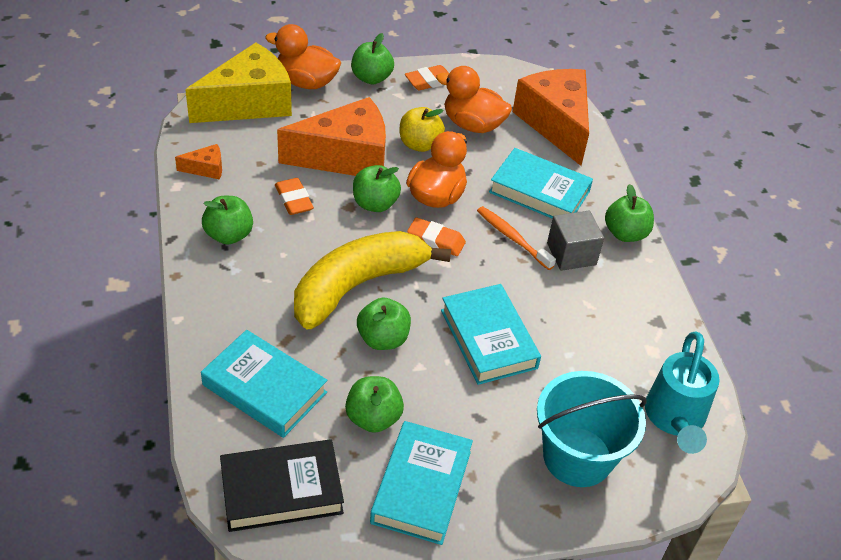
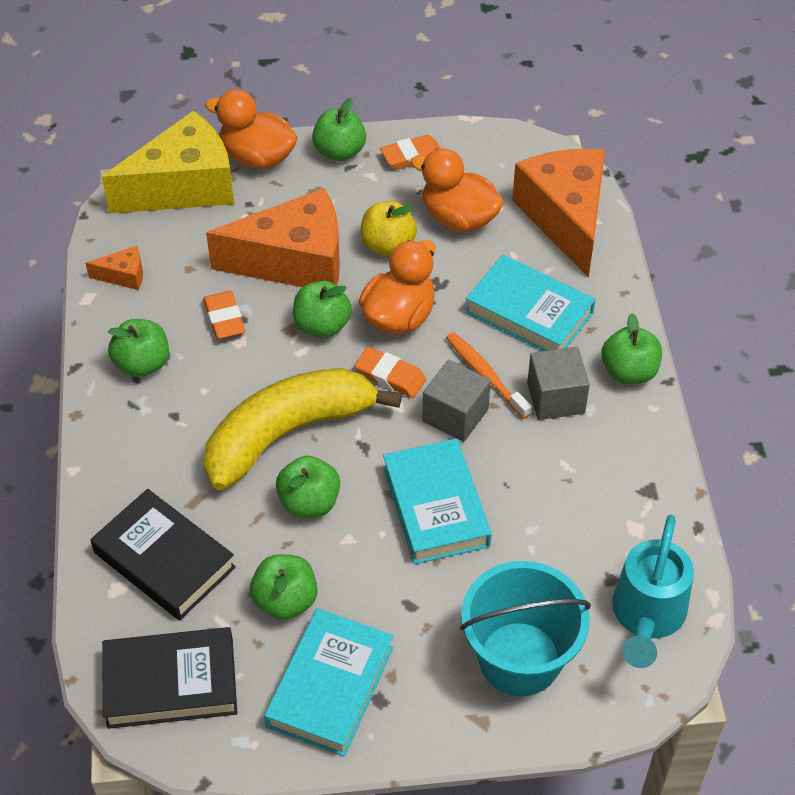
camera: 10 degrees right, 5 degrees up
turquoise book [201,330,327,438] -> black book [90,489,236,621]
none -> grey cube [422,360,491,442]

